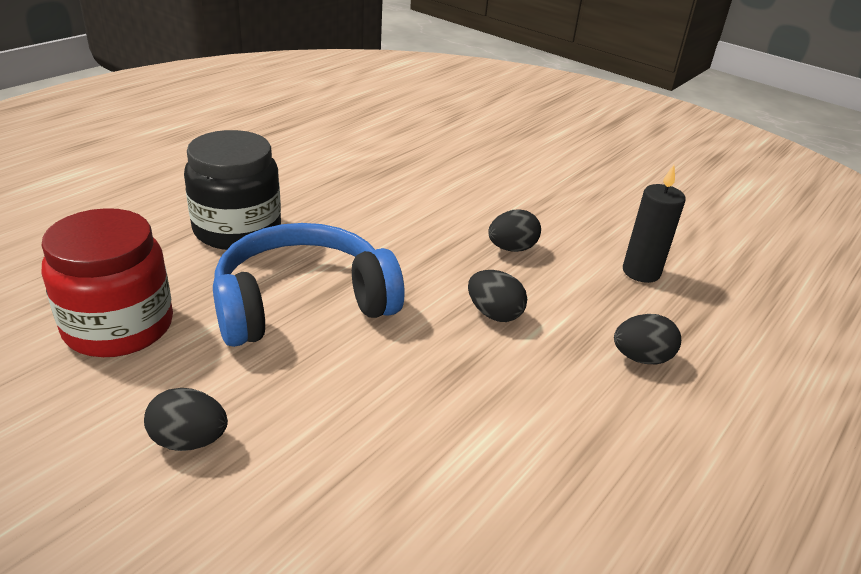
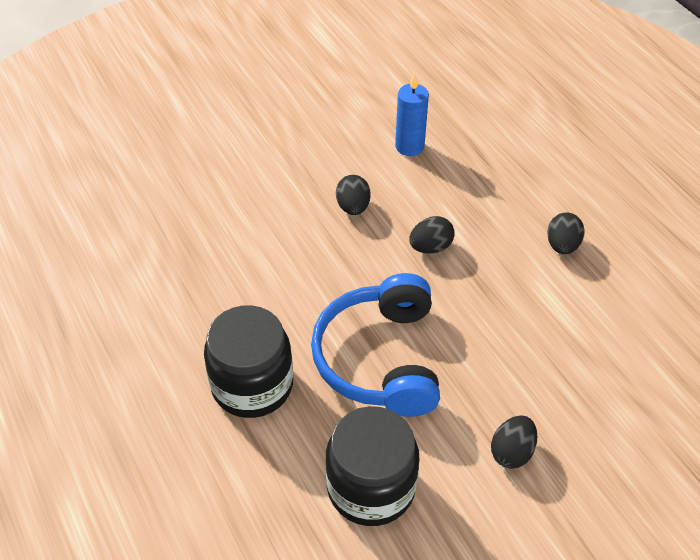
camera: 65 degrees left, 15 degrees up
red jar [41,208,173,357] -> black jar [325,406,419,526]
black egg [614,314,681,364] -> black egg moved to [547,212,585,254]
black candle [623,165,686,283] -> blue candle [395,74,429,156]

